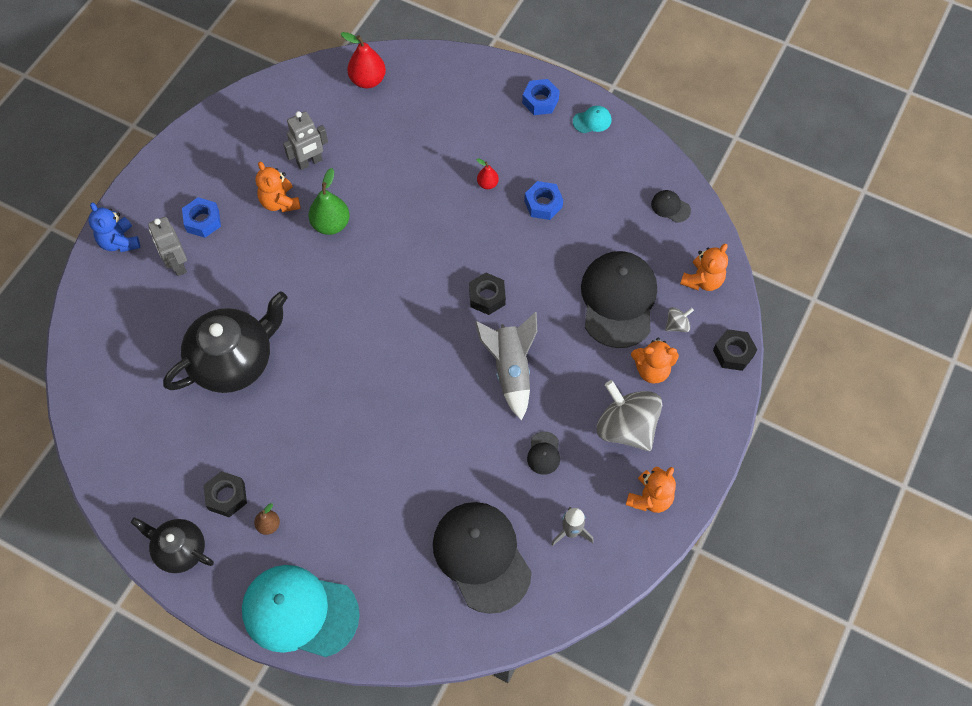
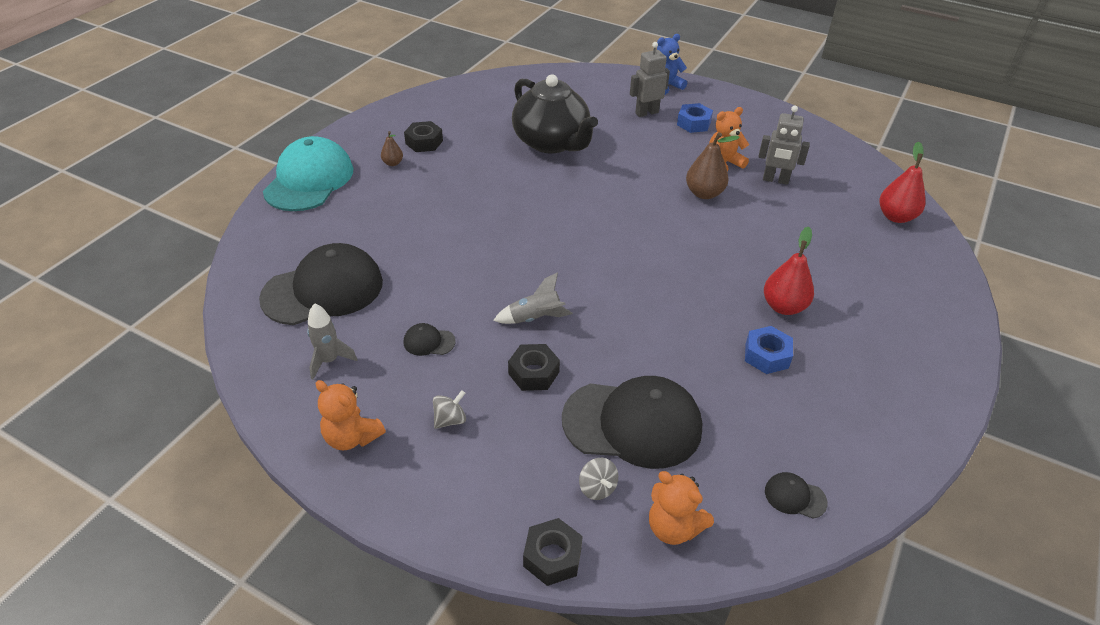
camera: 90 degrees right, 20 degrees down
black teapot [131,517,214,573] -> none
grey robot [283,111,328,170] -> grey robot turned 45 degrees counterclockwise [758,106,810,185]
green pear [309,168,350,235] -> brown pear [686,132,740,199]
black nut [469,273,506,315] -> black nut moved to [508,344,560,391]
grey rocket [475,312,537,420] -> grey rocket [493,272,573,324], size x0.65
red pear [477,158,499,189] -> red pear [764,227,814,315], size x1.82
blue nut [522,79,560,115] -> none
turquoise cap [573,106,611,133] -> none
grey spinning top [597,380,662,451] -> grey spinning top [433,390,466,429], size x0.43
orange teddy bear [631,338,679,384] -> none
black cap [651,190,691,222] -> black cap turned 105 degrees counterclockwise [765,472,828,518]

